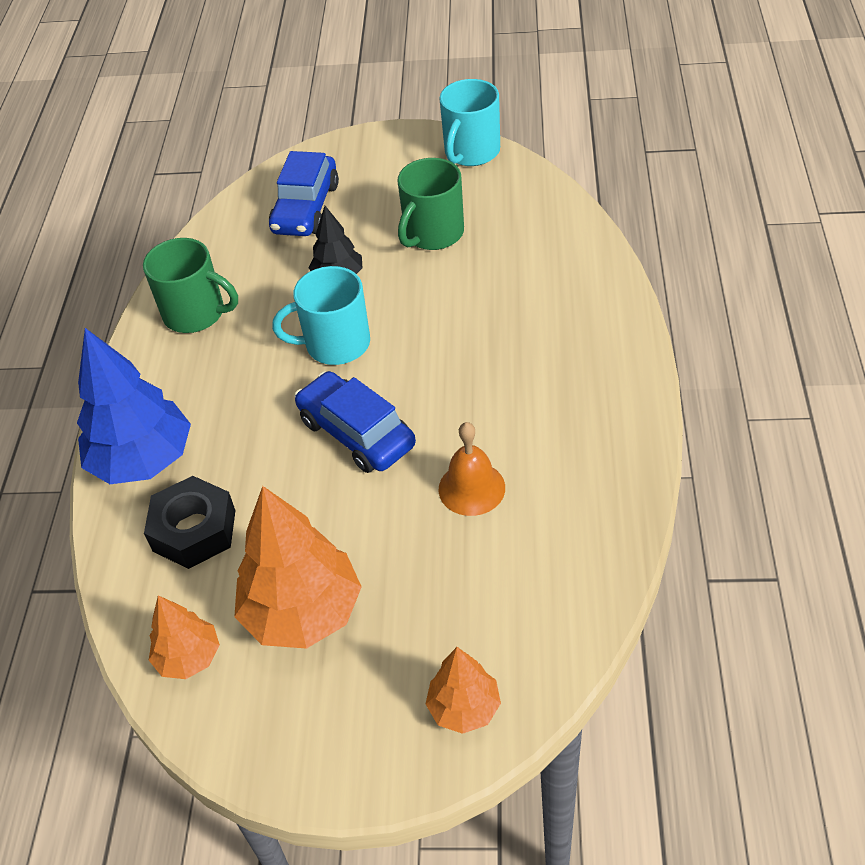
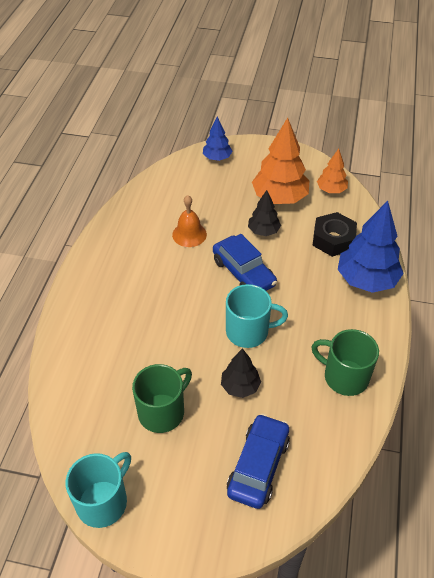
camera: 175 degrees left, 0 degrees up
orange tree [426,647,501,734] -> blue tree [203,117,232,161]
none -> black tree [248,190,281,236]

